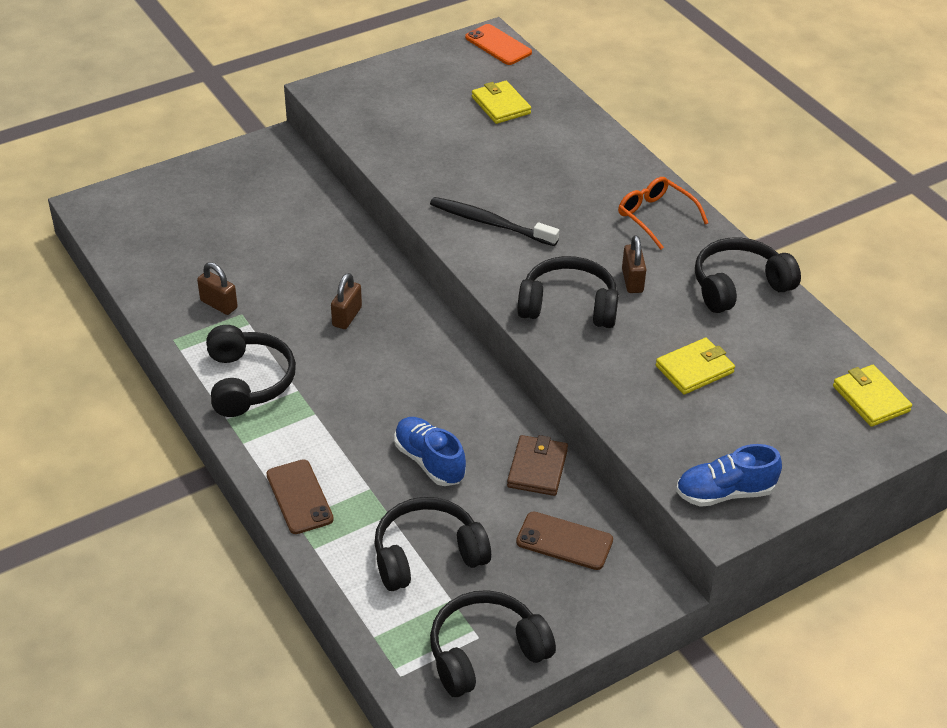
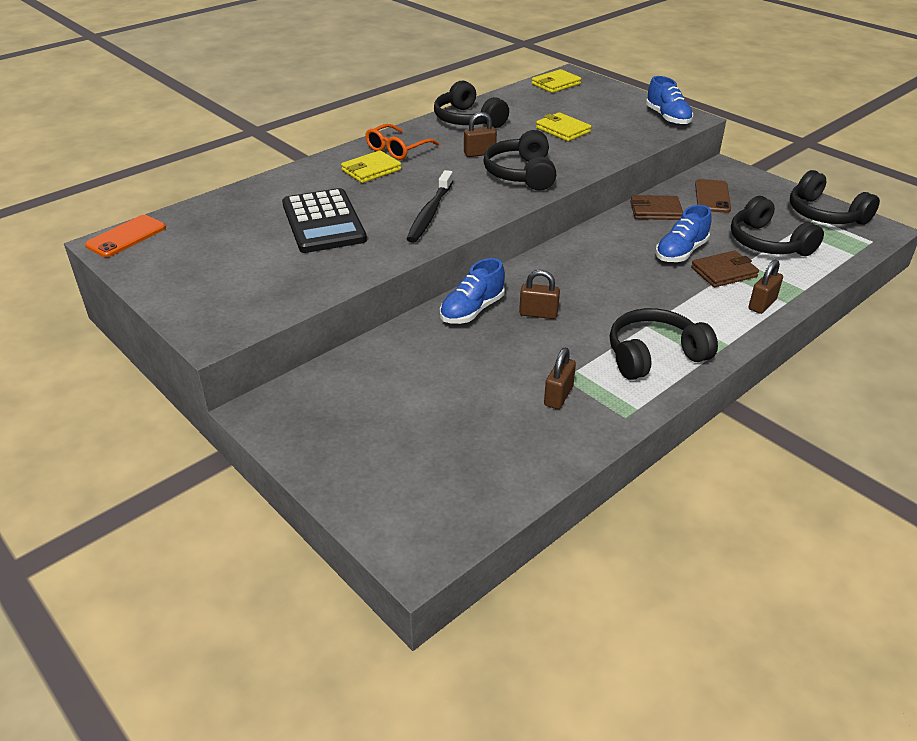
camera: 100 degrees left, 5 degrees down
brown phone [266,459,334,534] -> brown padlock [748,259,783,314]
yellow wallet [472,81,531,124] -> yellow wallet moved to [341,150,401,183]
none -> black calculator [282,188,367,253]
none -> blue shoe [440,258,505,324]
none -> brown wallet [691,250,759,287]

